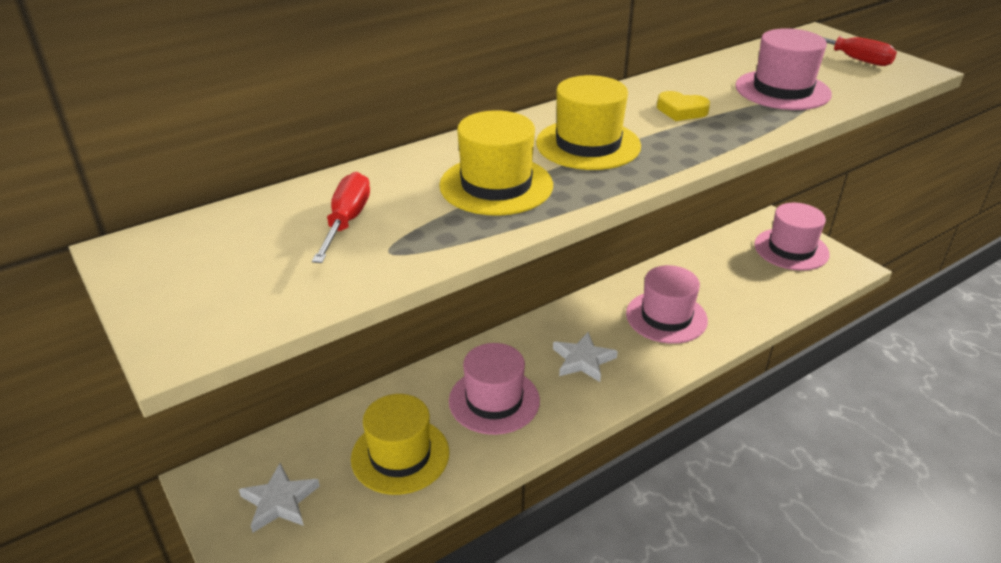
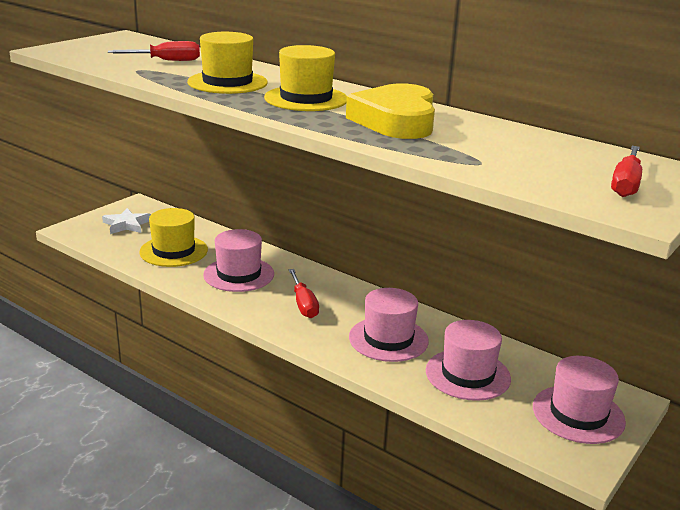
camera: 70 degrees right, 10 degrees down
white star [553,332,618,382] -> red screwdriver [288,269,319,318]
yellow heart [657,91,710,121] -> yellow heart [346,83,435,139], size x2.21
pink hat [735,28,832,110] -> pink hat moved to [426,320,511,401]

